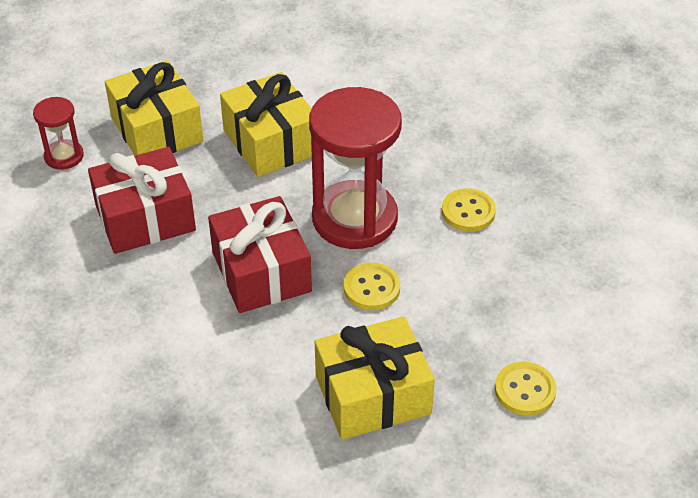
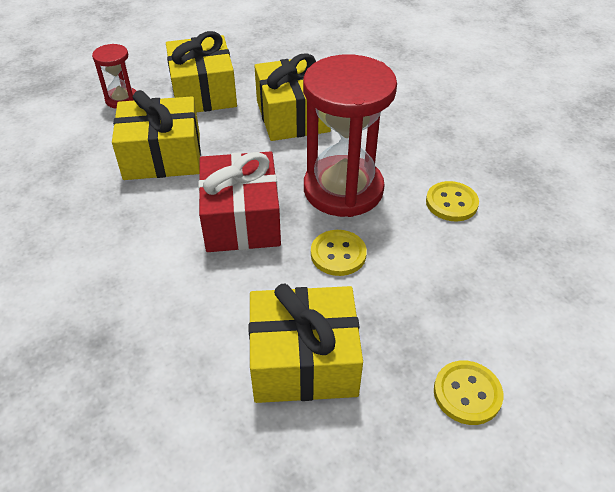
camera: 15 degrees right, 0 degrees up
red gift [88,147,196,254] -> yellow gift [112,90,201,180]

